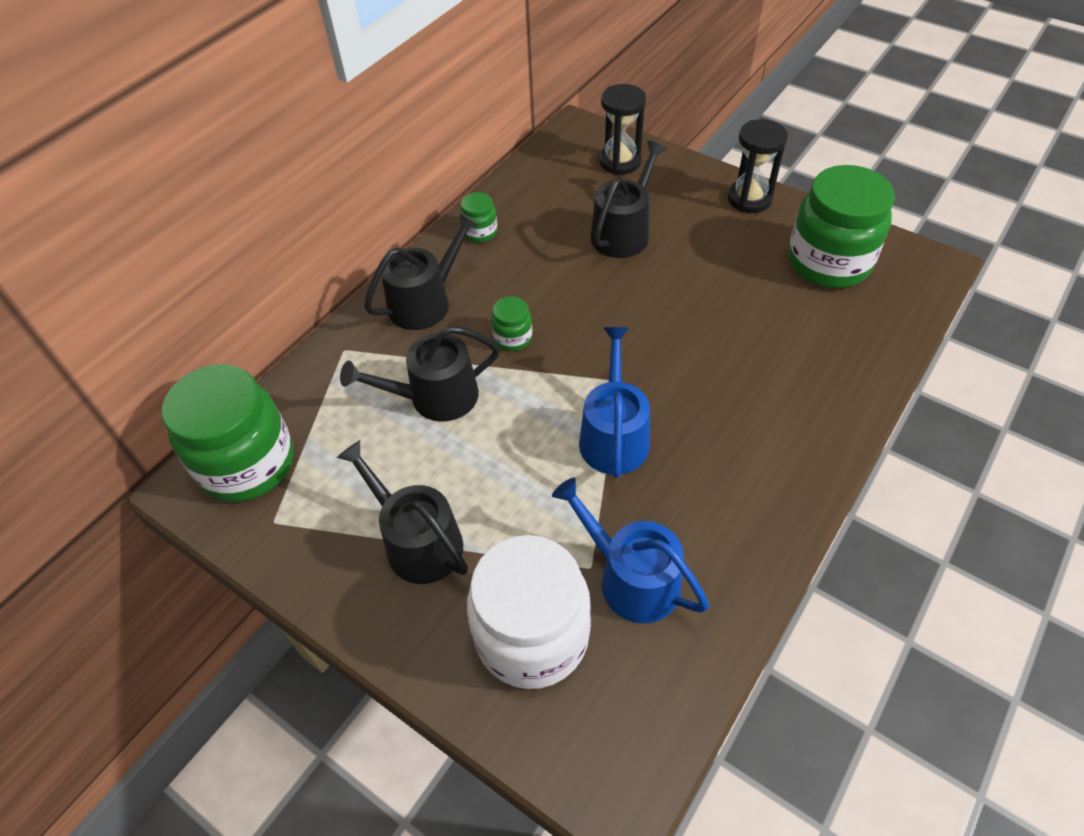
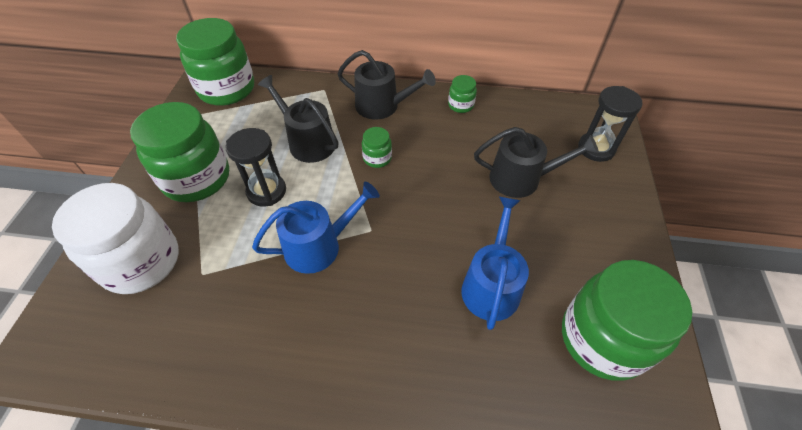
camera: 60 degrees right, 0 degrees up
black watering can [337,440,468,584] -> green jar [130,102,229,202]
blue watering can [552,477,709,623] -> blue watering can moved to [461,197,529,330]
black hourglass [728,119,788,213] -> black hourglass moved to [225,128,286,207]

